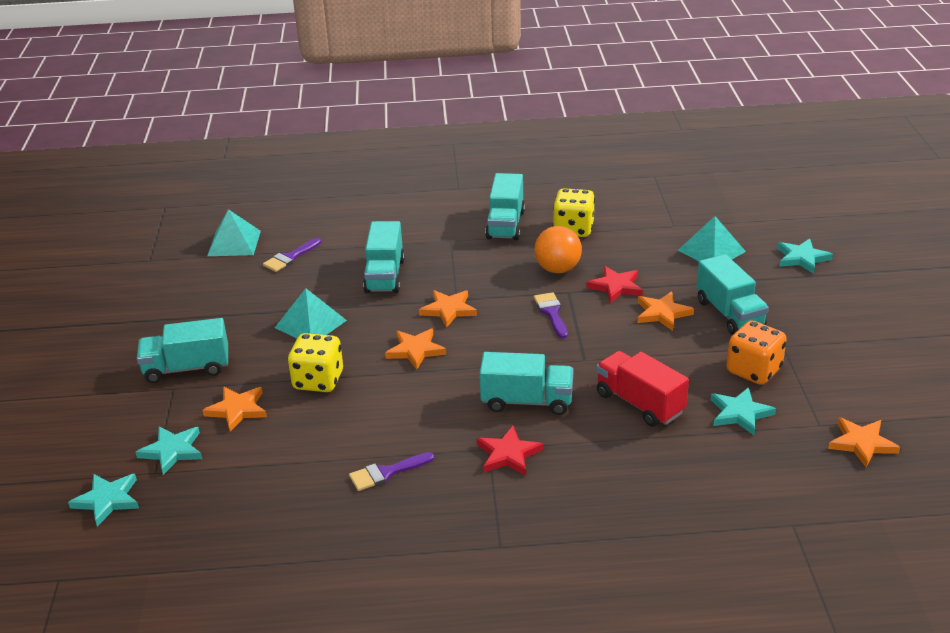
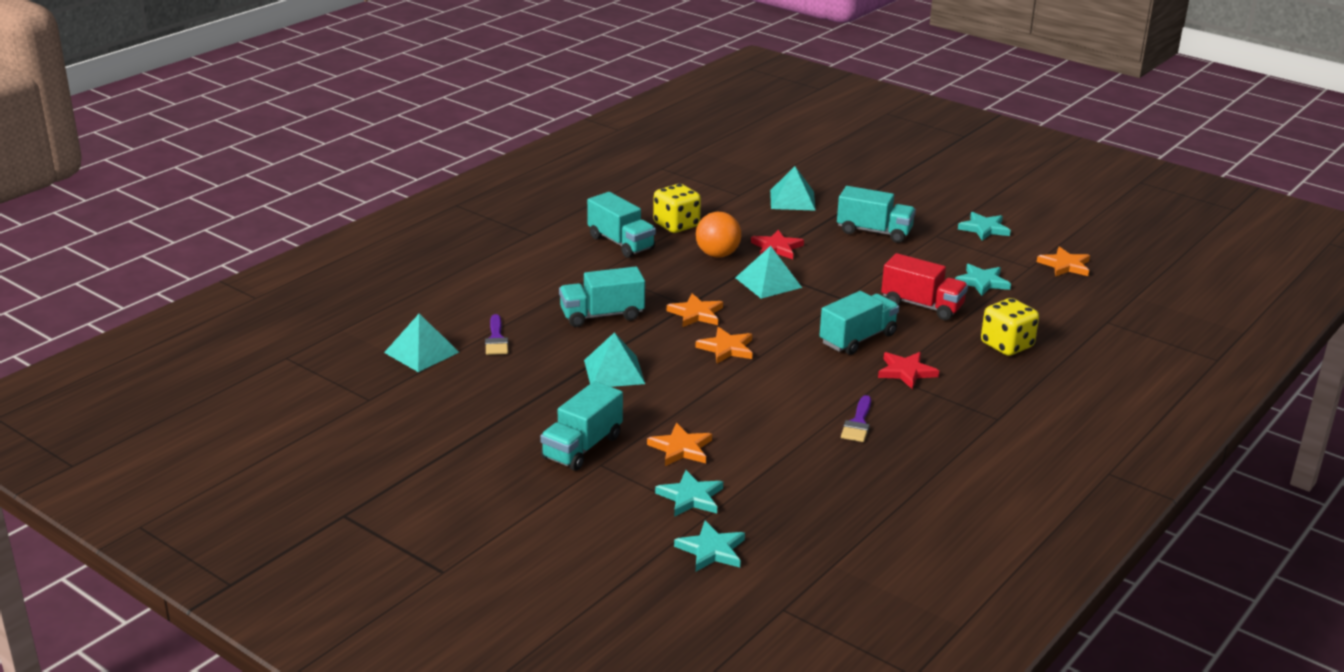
camera: 50 degrees left, 5 degrees down
yellow dice [288,333,343,392] -> yellow dice moved to [981,298,1039,356]
turquoise truck [363,221,405,293] -> turquoise truck turned 120 degrees clockwise [559,267,645,327]
purple brush [534,292,568,338] -> turquoise pyramid [735,246,802,299]
red truck [596,351,689,427] -> red truck turned 150 degrees counterclockwise [881,253,968,320]
orange star [638,291,694,331] -> none
orange dice [726,320,787,385] -> none
turquoise star [777,238,833,274] -> turquoise star moved to [958,212,1011,241]

